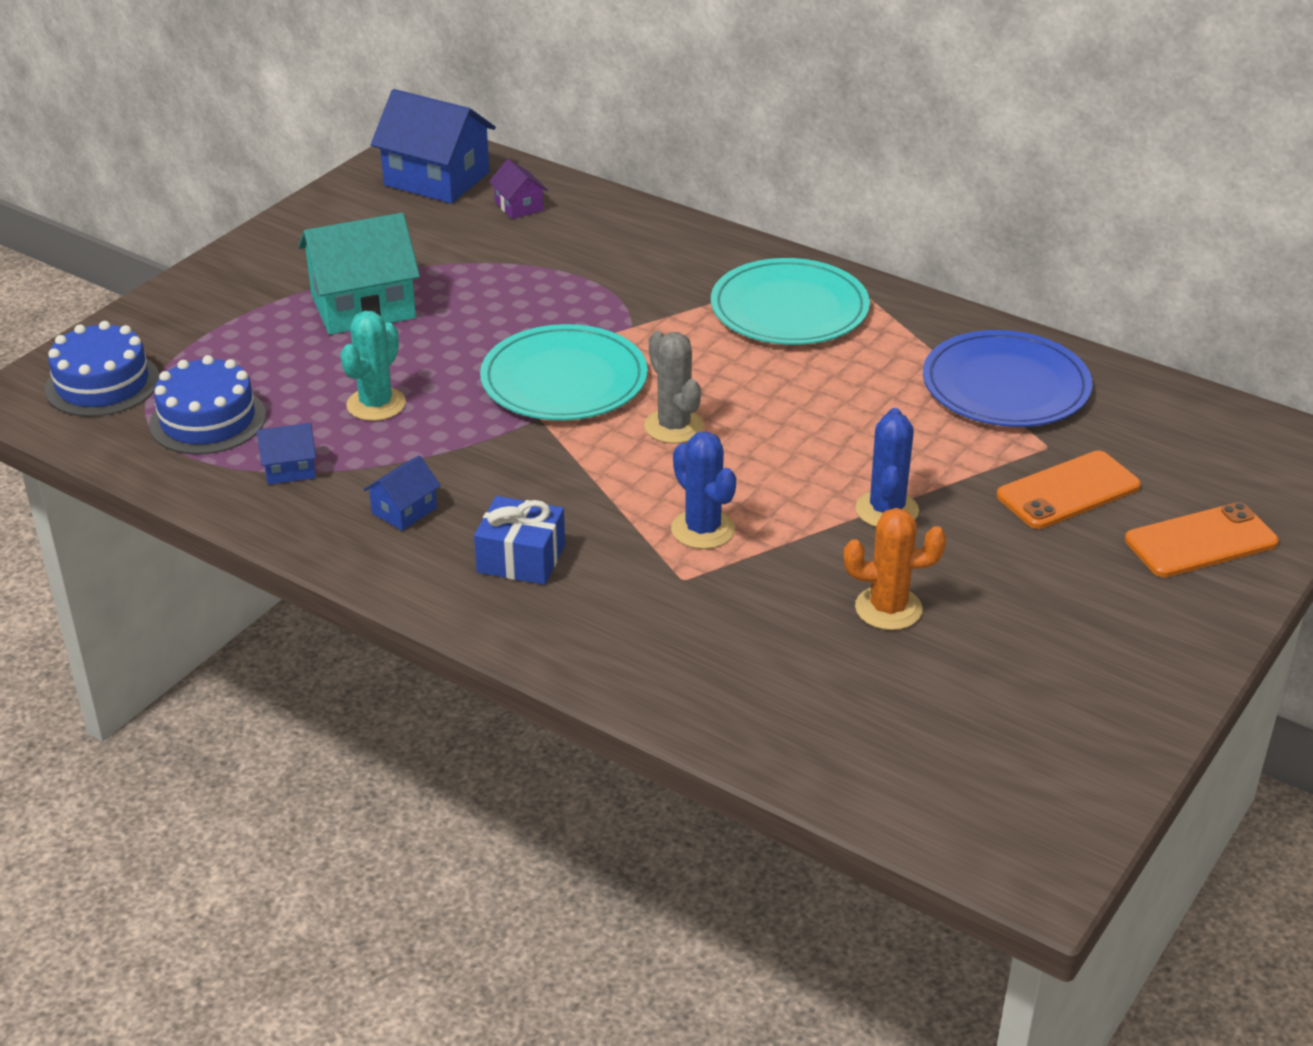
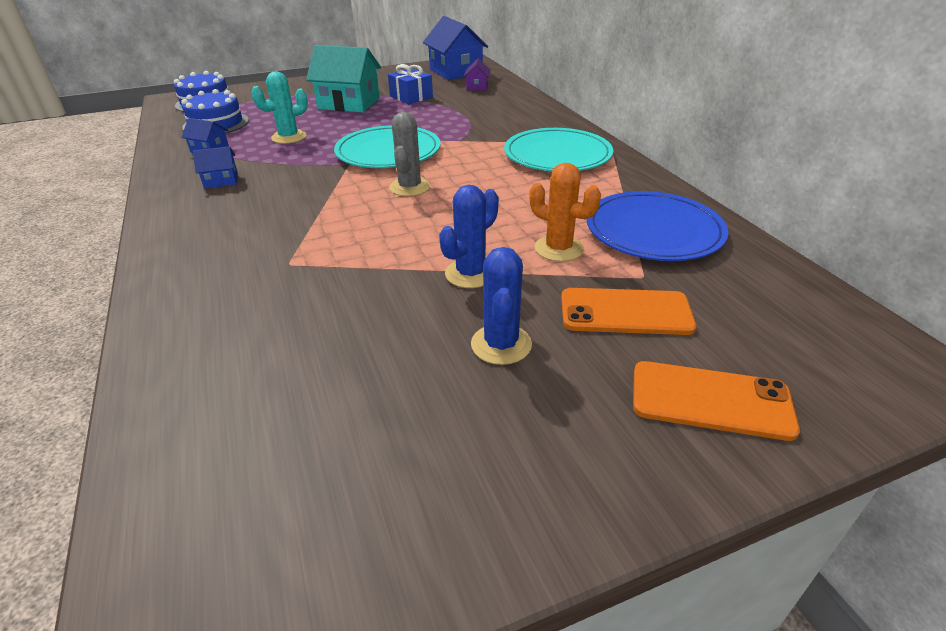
camera: 35 degrees right, 0 degrees up
blue gift [474,496,565,585] -> blue gift moved to [388,64,433,104]
blue cactus [671,432,736,549] -> blue cactus moved to [471,247,532,365]
orange cactus [844,508,946,630] -> orange cactus moved to [529,163,601,262]

